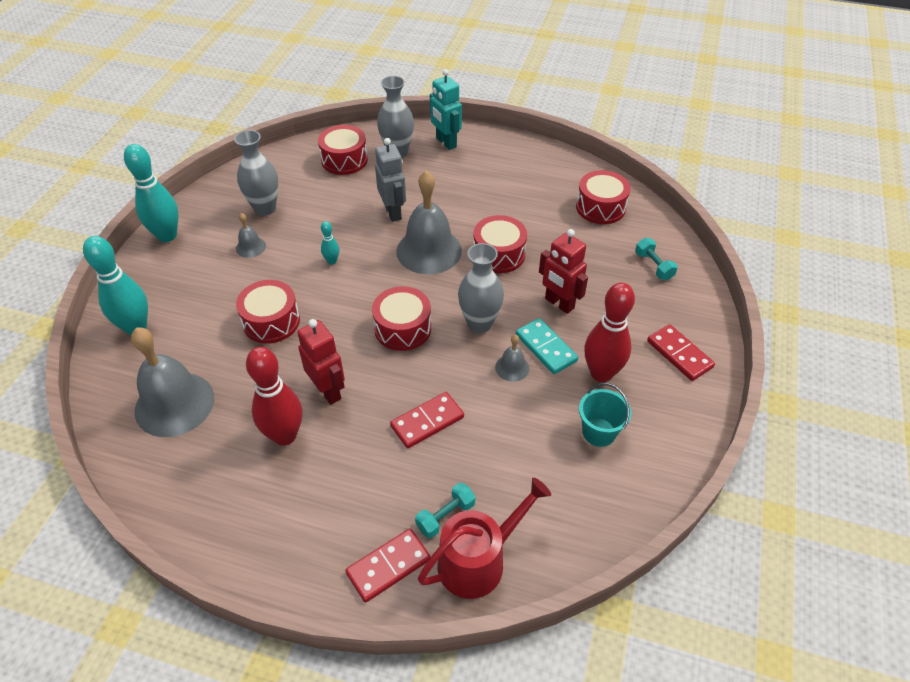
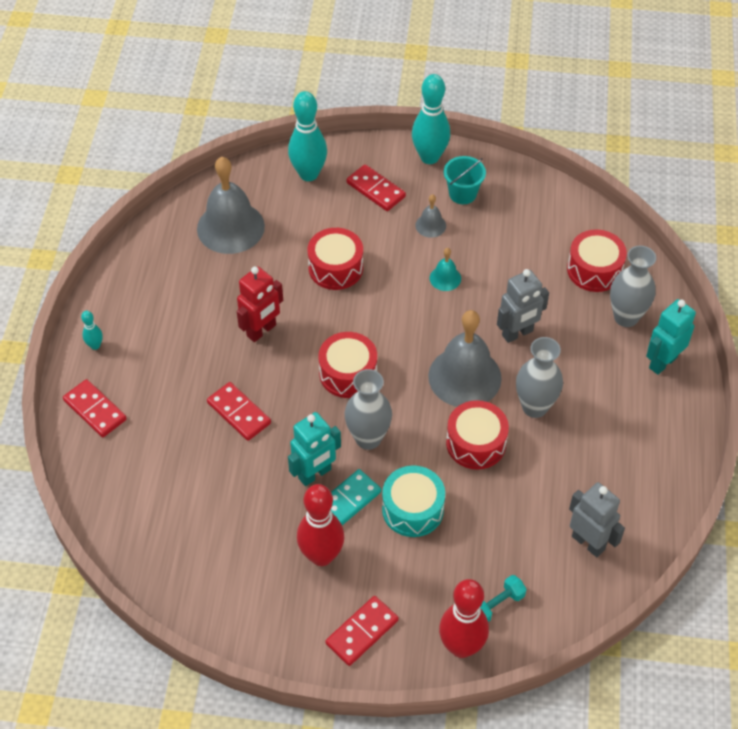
camera: 80 degrees right, 5 degrees up
grey vase [234,130,278,216] -> grey vase moved to [516,337,563,418]
red bowling pin [246,347,302,446] -> red bowling pin moved to [439,579,489,658]
turquoise bowling pin [321,221,339,265] -> turquoise bowling pin moved to [81,311,103,350]
turquoise dumbbell [415,483,475,538] -> none
red watering can [418,478,551,599] -> none
grey bell [495,335,529,382] -> turquoise robot [288,412,341,486]
red robot [539,229,588,314] -> turquoise drum [382,465,445,537]
red drum [576,170,630,224] -> grey robot [569,482,625,557]
turquoise bucket [579,383,632,447] -> turquoise bucket moved to [444,156,486,204]
none -> red domino [346,164,406,211]
none -> turquoise bell [430,248,461,291]

